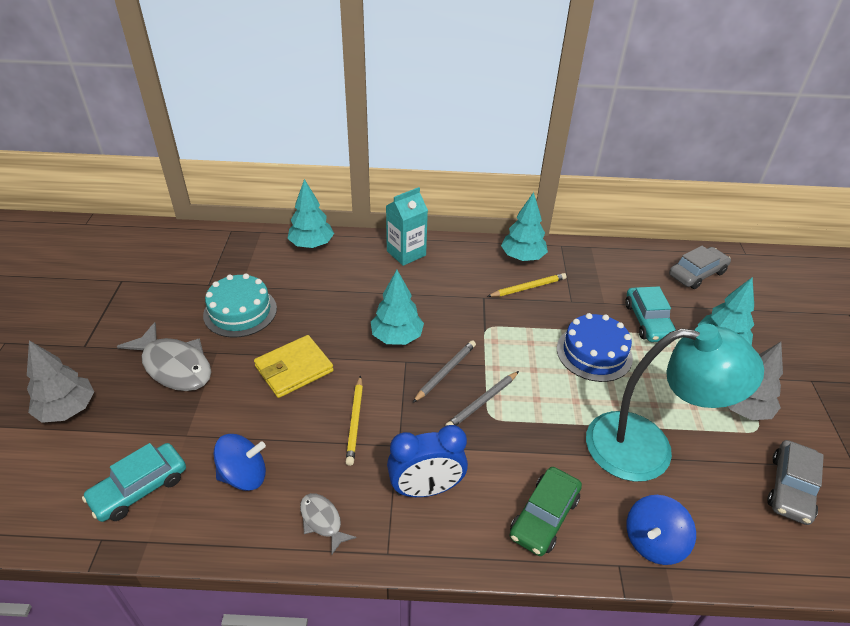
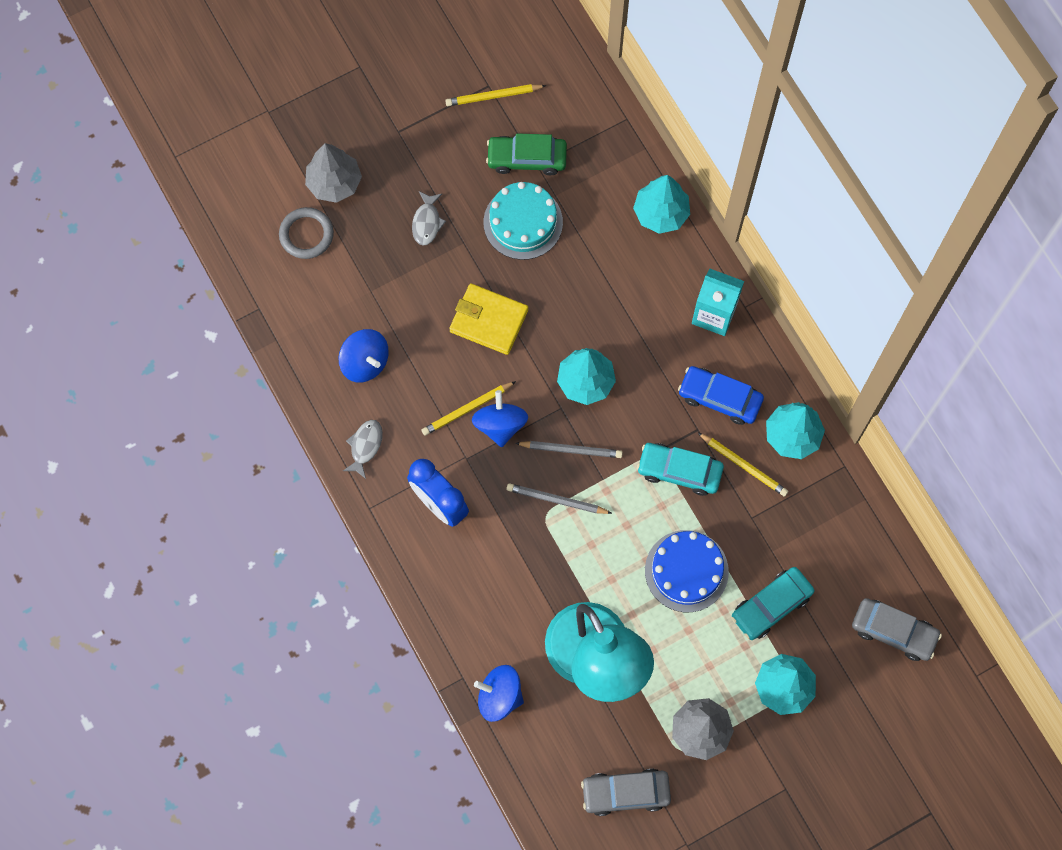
camera: 60 degrees right, 30 degrees up
turquoise car [82,443,186,522] -> turquoise car moved to [637,443,724,496]
grey fish [117,322,211,391] -> grey fish [412,191,446,246], size x0.52
green car [509,467,582,556] -> green car moved to [486,133,567,175]
none -> grey ring [279,207,334,259]
none -> yellow pencil [445,84,546,106]
none -> blue spinning top [472,390,528,447]
none -> blue car [678,366,764,425]

